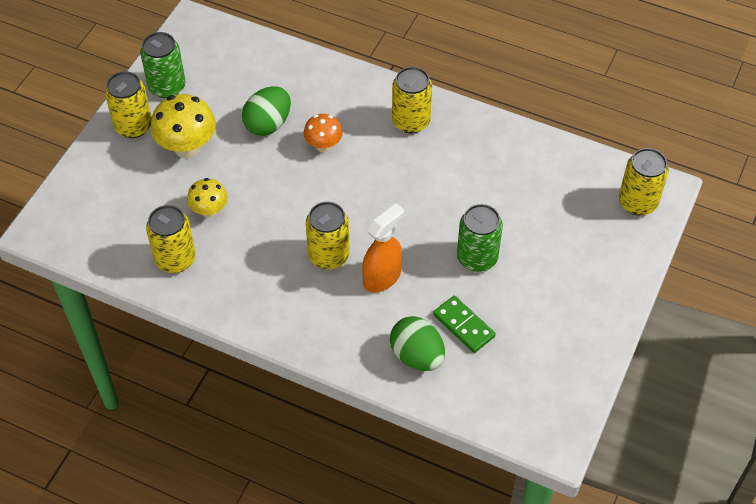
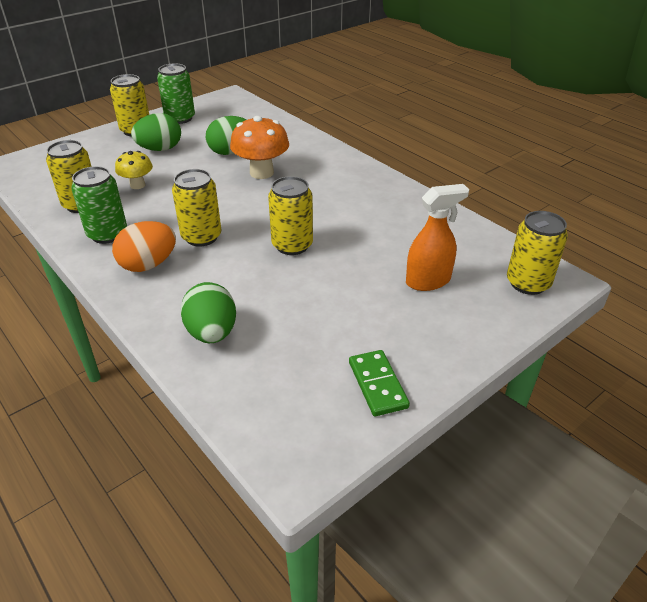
camera: 25 degrees right, 15 degrees down
yellow mushroom [151,94,216,158] -> green egg [131,113,181,151]
orange mushroom [303,114,343,152] -> orange mushroom [230,116,289,179], size x1.65
orange spray bottle [362,204,404,293] -> orange spray bottle moved to [406,184,469,291]
yellow can [392,67,432,133] -> yellow can moved to [268,176,313,255]
green domino [433,296,496,353] -> green domino moved to [349,350,410,416]
green can [457,204,503,272] -> green can moved to [71,166,127,244]
none -> orange egg [112,221,176,272]

